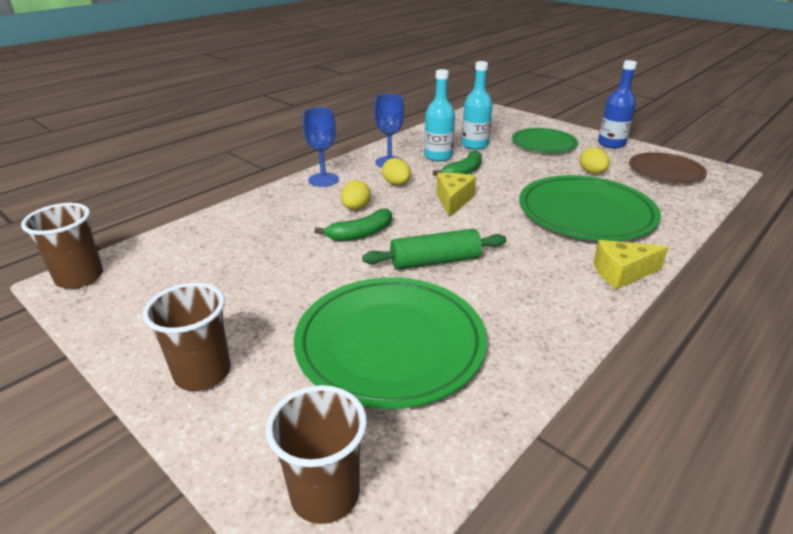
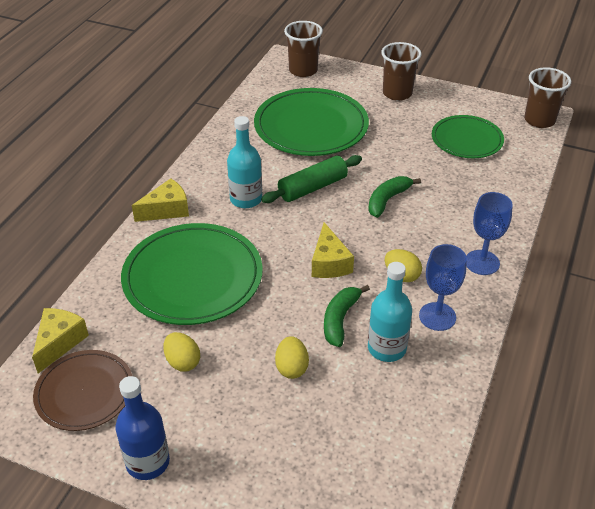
camera: 160 degrees right, 10 degrees up
yellow egg [341,180,371,210] -> yellow egg moved to [275,336,309,379]
turquoise bottle [461,61,493,150] -> turquoise bottle moved to [227,116,262,208]
green plate [512,128,578,153] -> green plate moved to [432,115,504,158]
none -> yellow cheese [32,308,89,373]

